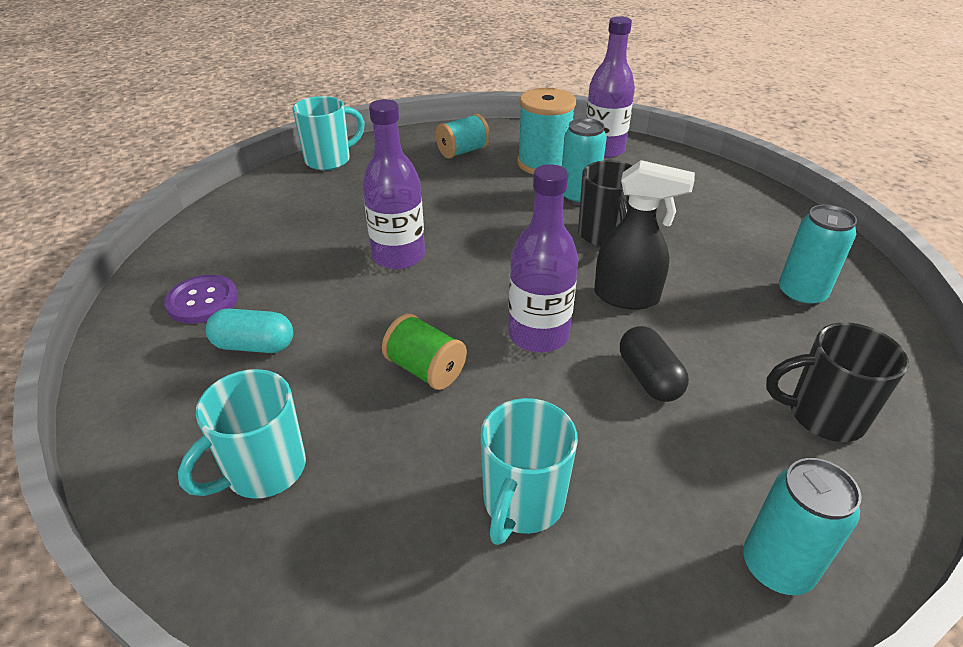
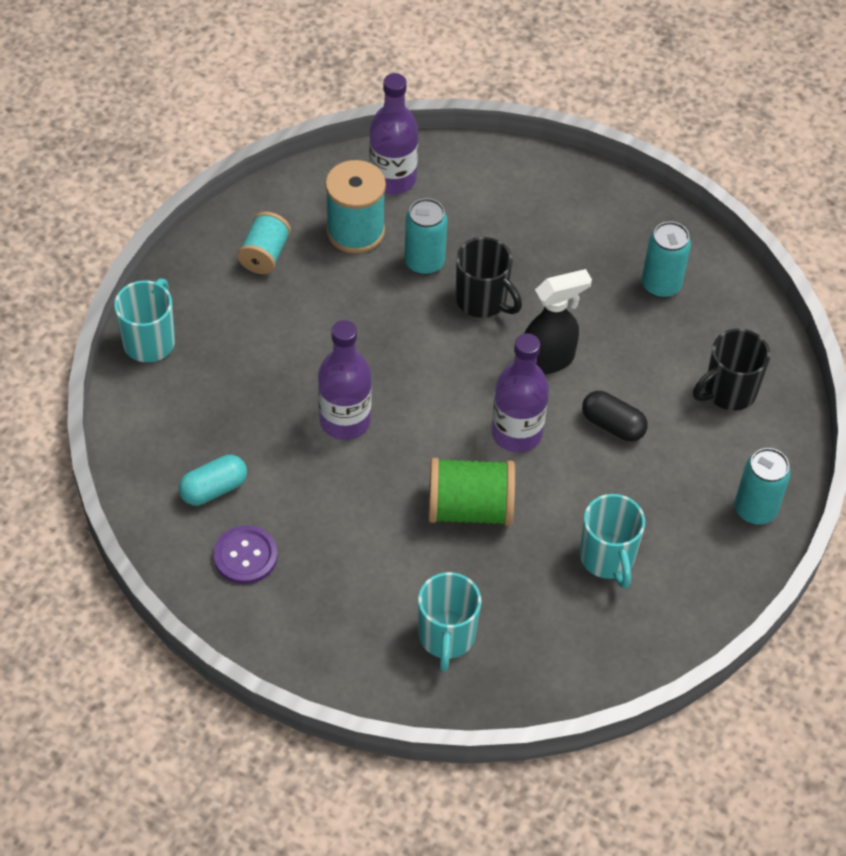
camera: 40 degrees left, 15 degrees up
turquoise capsule [206,308,293,353] -> turquoise capsule moved to [179,455,247,505]
green spool [382,314,467,390] -> green spool [428,458,515,526], size x1.52

